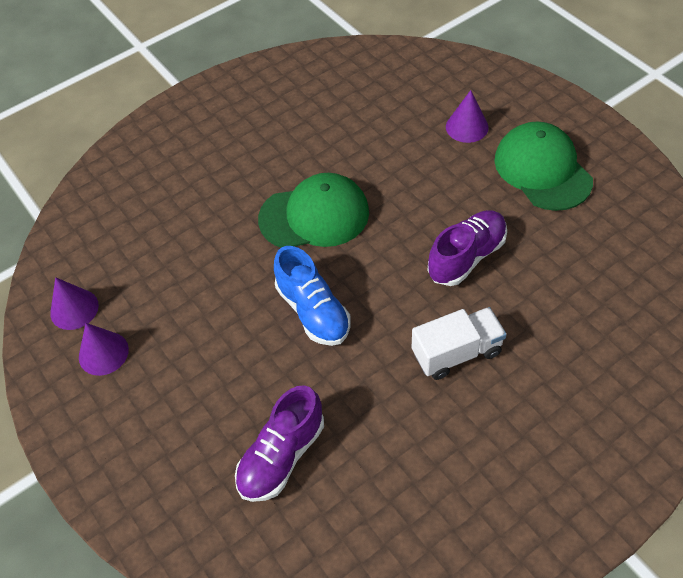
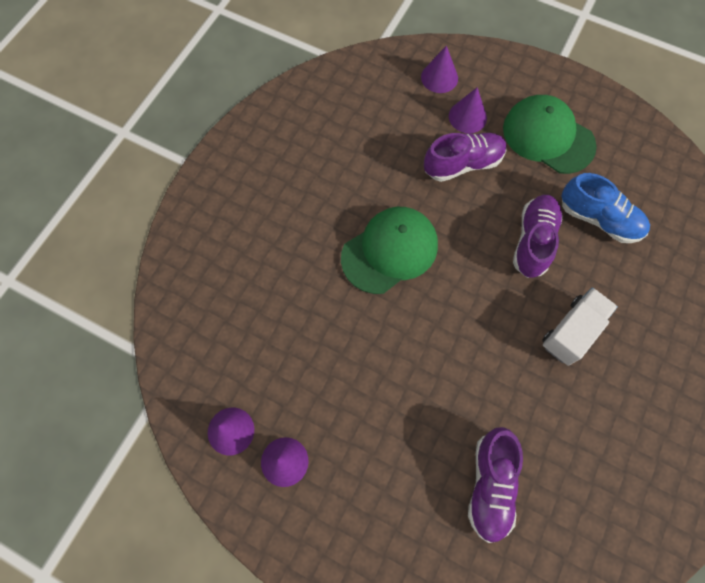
camera: 30 degrees left, 15 degrees up
blue shoe [274,246,351,346] -> blue shoe moved to [562,173,650,243]
none -> purple cone [421,46,458,93]
none -> purple shoe [424,133,506,182]

